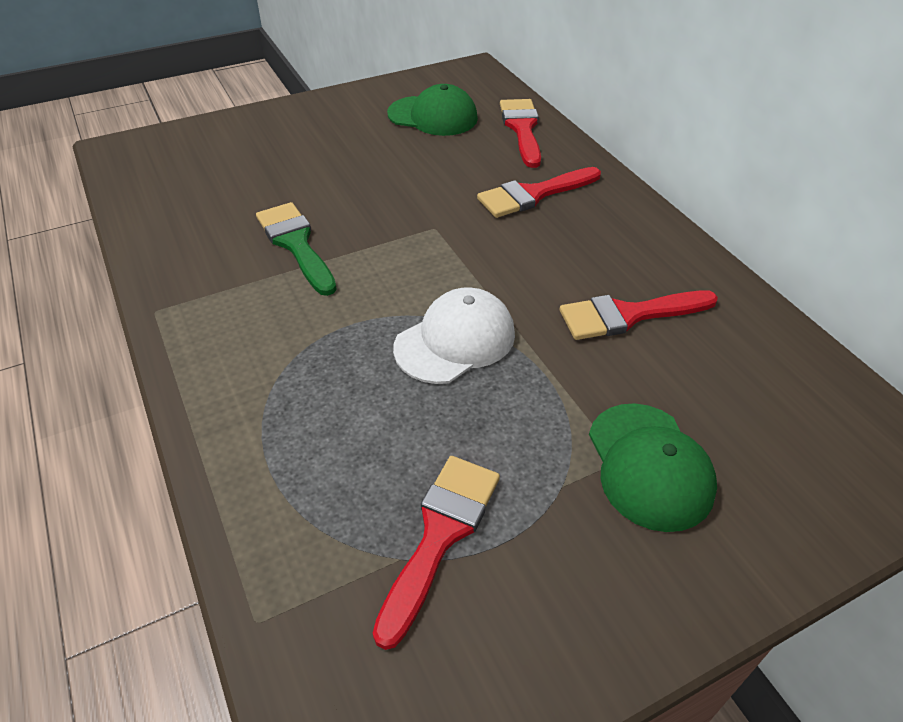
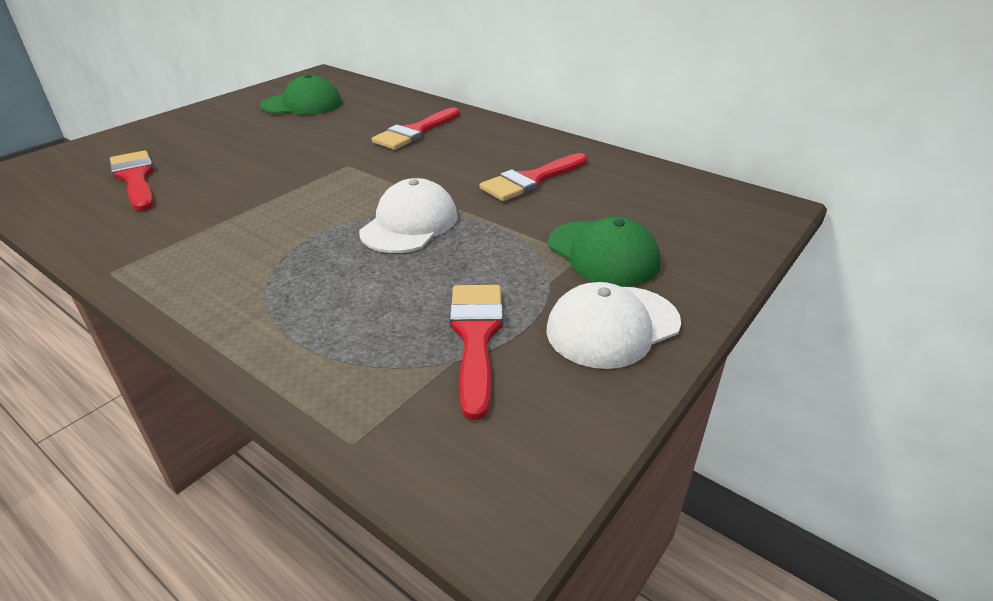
camera: 25 degrees left, 10 degrees down
green brush [256,202,337,296] -> none
red brush [500,99,541,168] -> red brush moved to [110,150,154,211]
none -> white cap [546,282,681,369]

